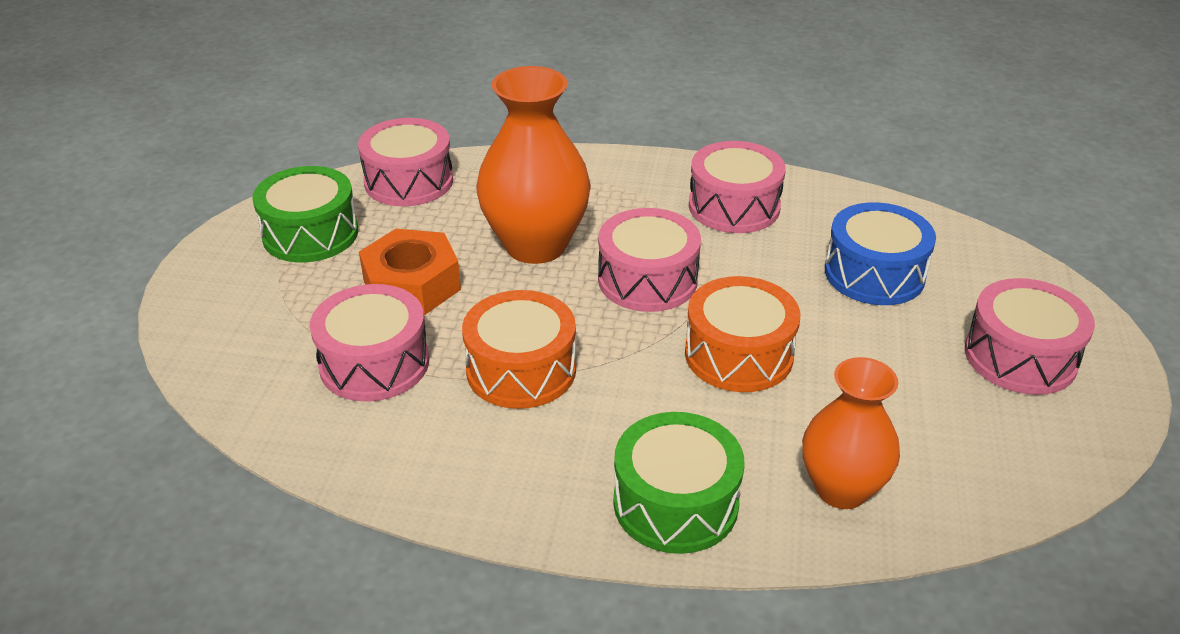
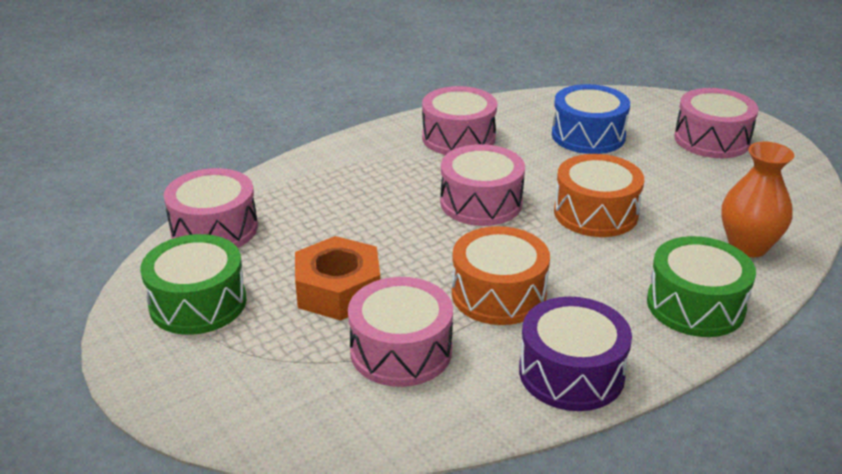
camera: 45 degrees left, 5 degrees down
orange vase [476,66,591,264] -> none
none -> purple drum [519,297,632,411]

